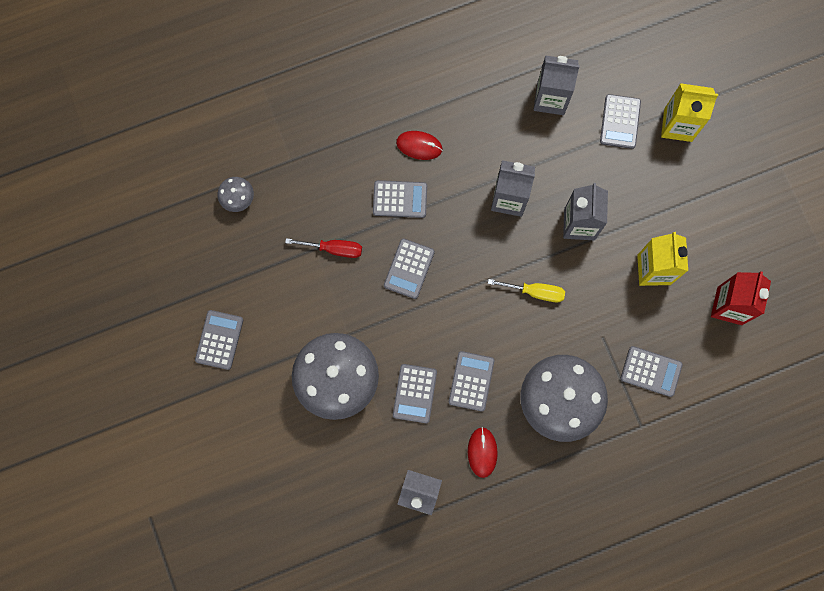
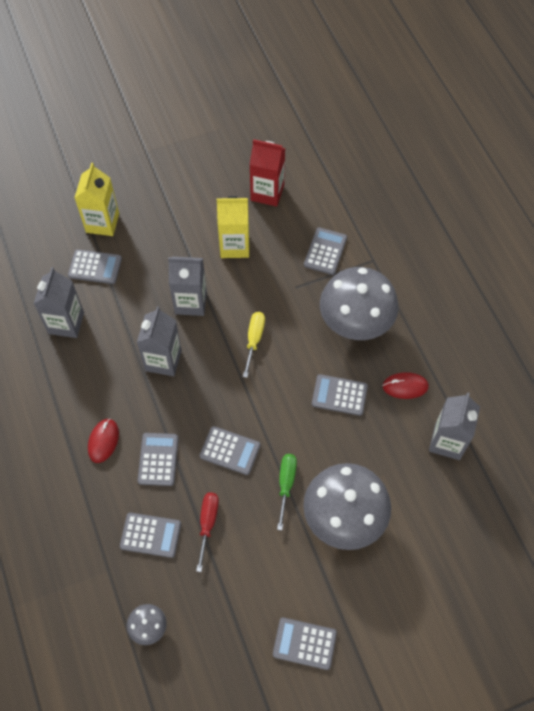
camera: 90 degrees left, 15 degrees down
grey calculator [393,364,437,423] -> grey calculator moved to [120,513,181,558]
none -> green screwdriver [277,454,297,530]

